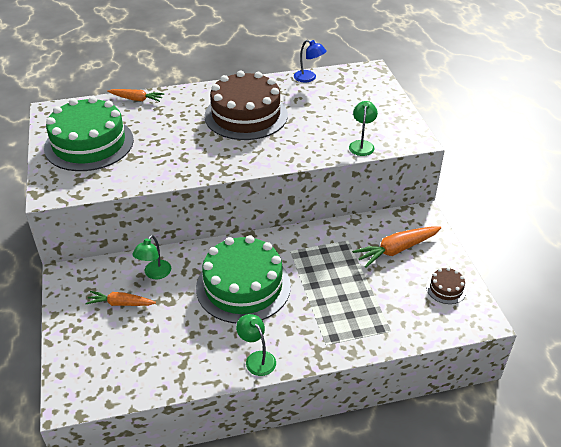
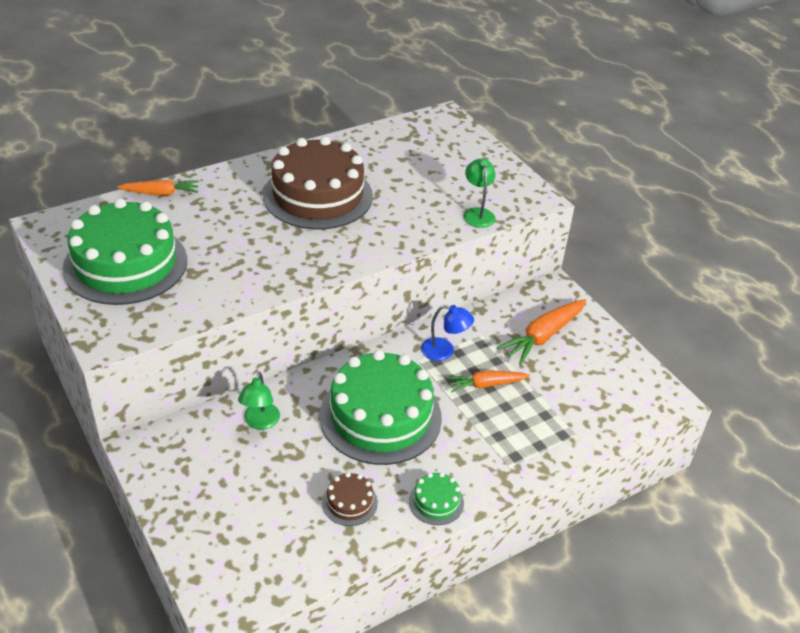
camera: 20 degrees left, 0 degrees up
orange carrot [86,291,156,306] -> orange carrot moved to [447,370,530,392]
green lamp [236,314,276,376] -> green cake [409,472,464,525]
blue lamp [294,39,327,82] -> blue lamp moved to [421,305,474,361]
brown cake [426,267,467,304] -> brown cake moved to [322,472,378,526]

